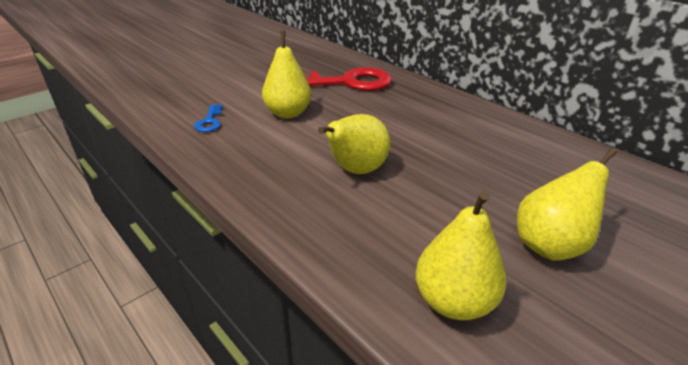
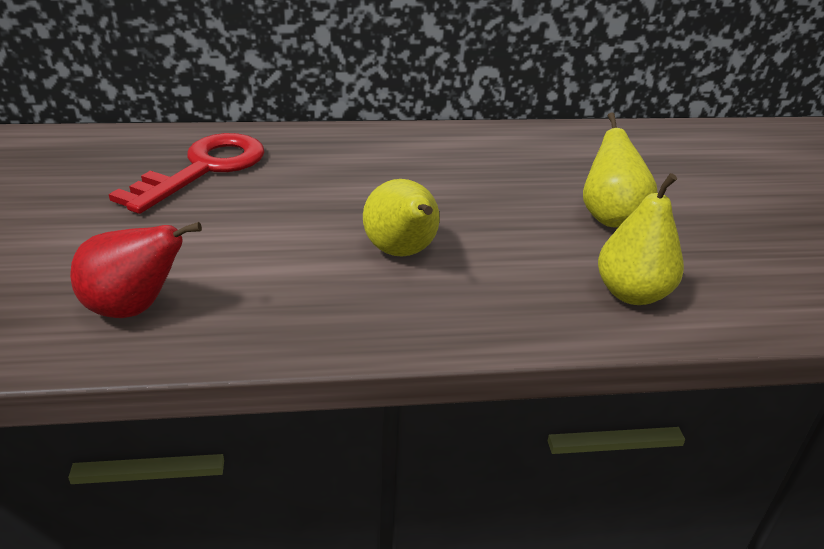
camera: 55 degrees left, 0 degrees up
blue key [194,105,223,132] -> red pear [70,222,202,318]
yellow pear [262,31,312,118] -> none

